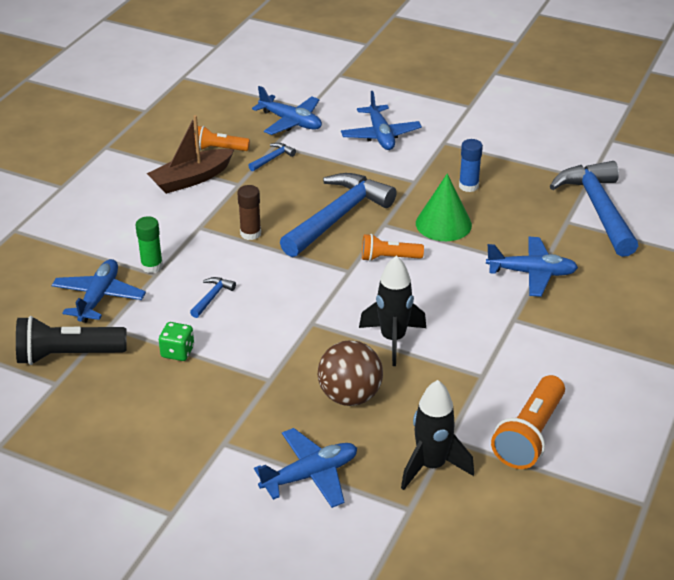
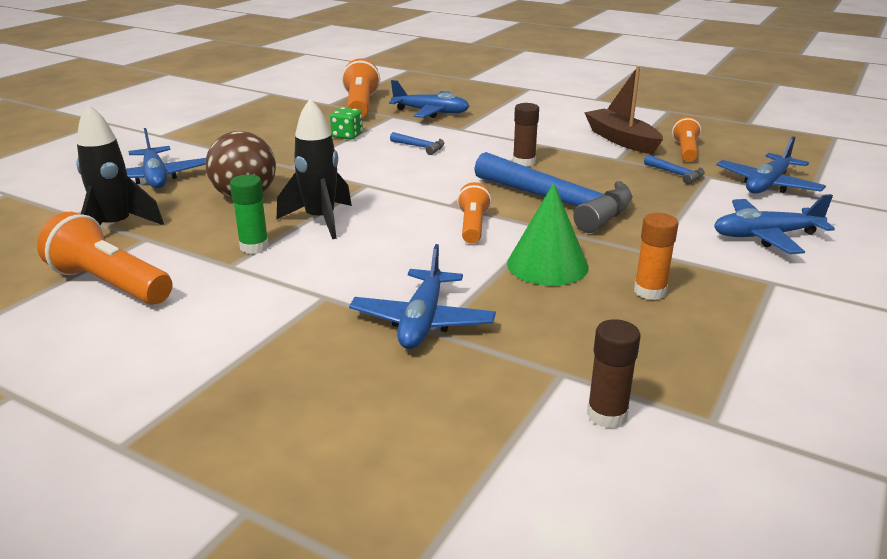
camera: 95 degrees right, 10 degrees down
black flashlight [16,316,127,365] -> orange flashlight [342,58,380,118]
green glue stick [135,216,163,273] -> green glue stick moved to [230,175,269,254]
blue glue stick [459,139,483,192] -> orange glue stick [634,213,678,300]
blue hammer [550,161,638,257] -> brown glue stick [587,319,641,428]

